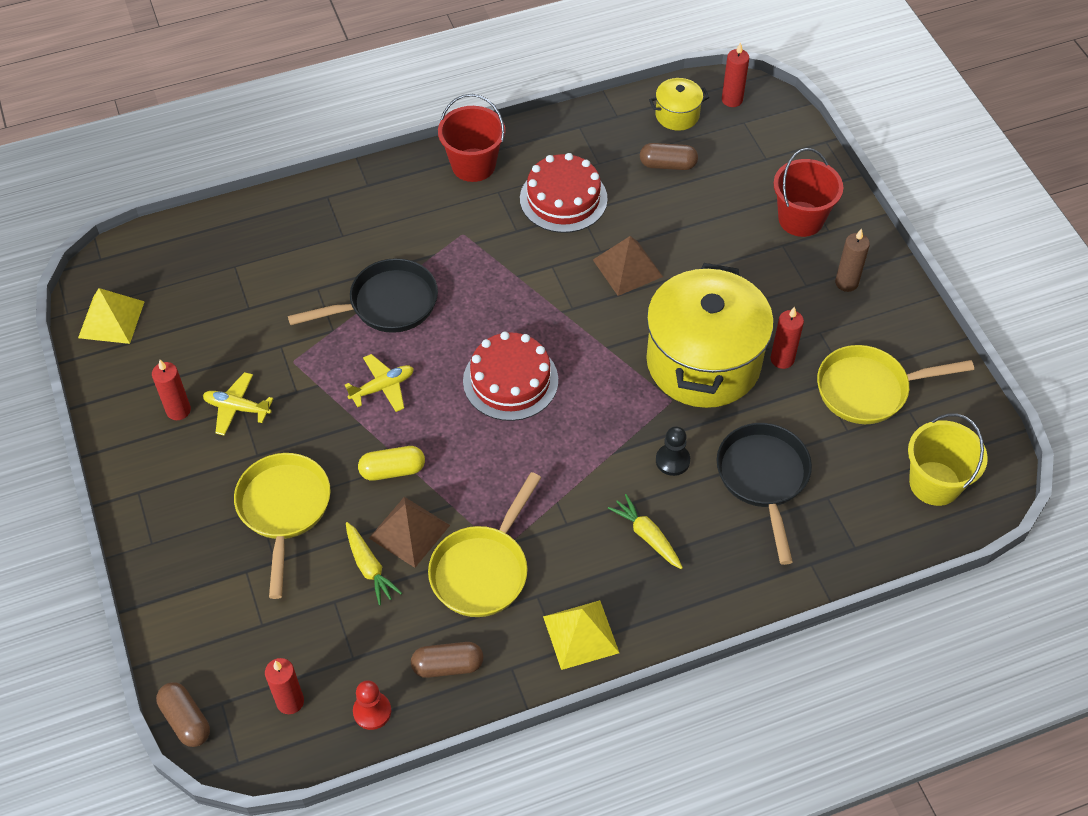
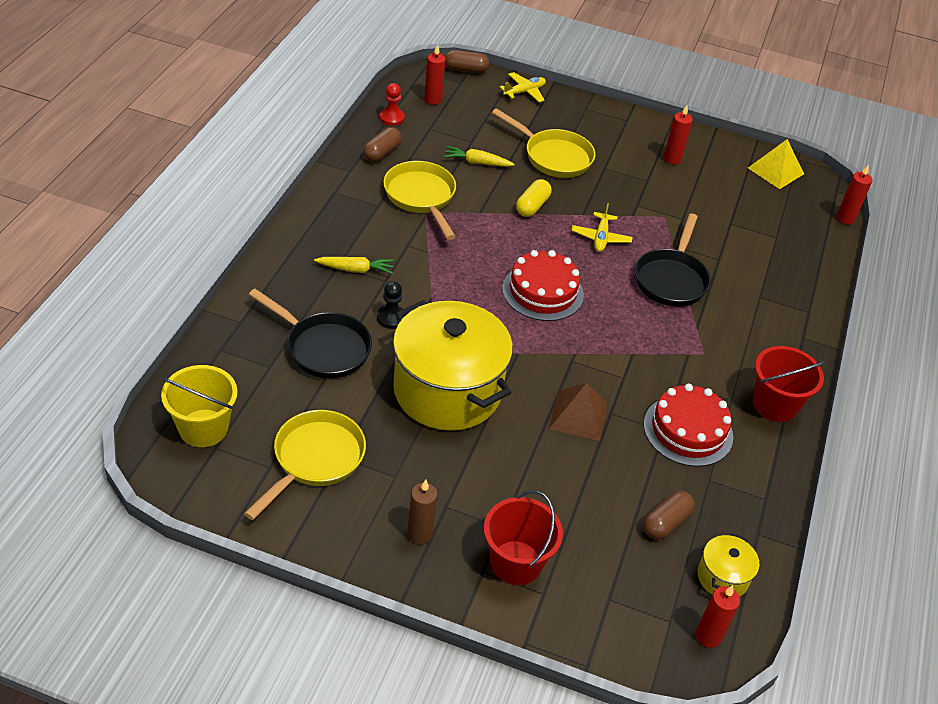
camera: 125 degrees right, 10 degrees down
yellow plane [203,372,273,436] -> yellow plane moved to [500,72,546,102]
brown pyramid [369,497,450,568] -> none
yellow pyramid [543,600,619,670] -> none
red candle [770,307,804,369] -> red candle moved to [837,164,873,224]

